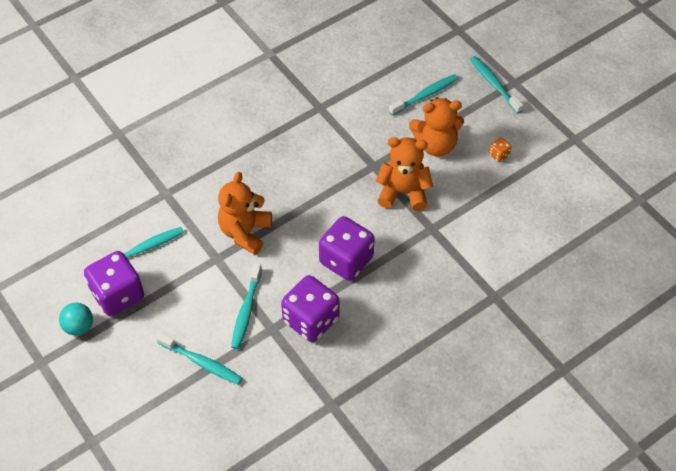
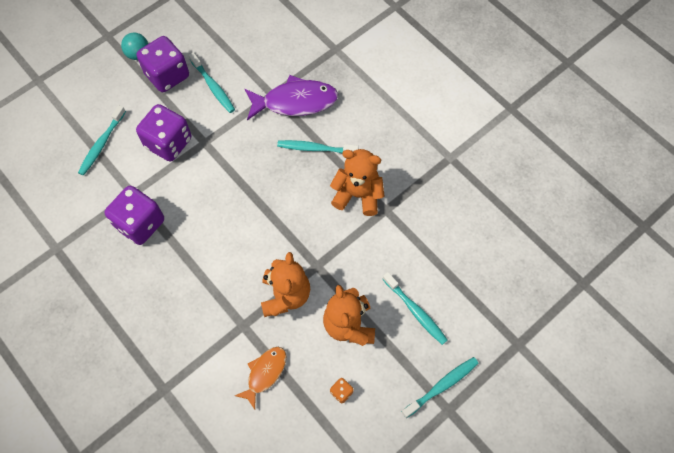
camera: 85 degrees right, 10 degrees up
orange teddy bear [218,172,272,255] -> orange teddy bear moved to [330,149,384,216]
turquoise toothbrush [231,263,262,349] -> turquoise toothbrush moved to [277,140,359,153]
purple dice [319,216,375,281] -> purple dice moved to [136,104,191,161]
none -> orange fish [235,347,287,409]
none -> purple fish [245,75,338,120]

